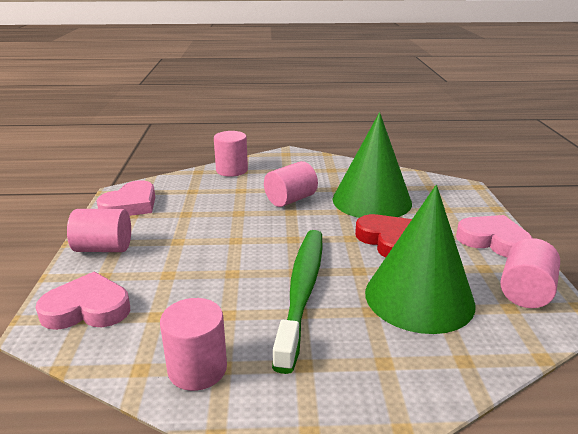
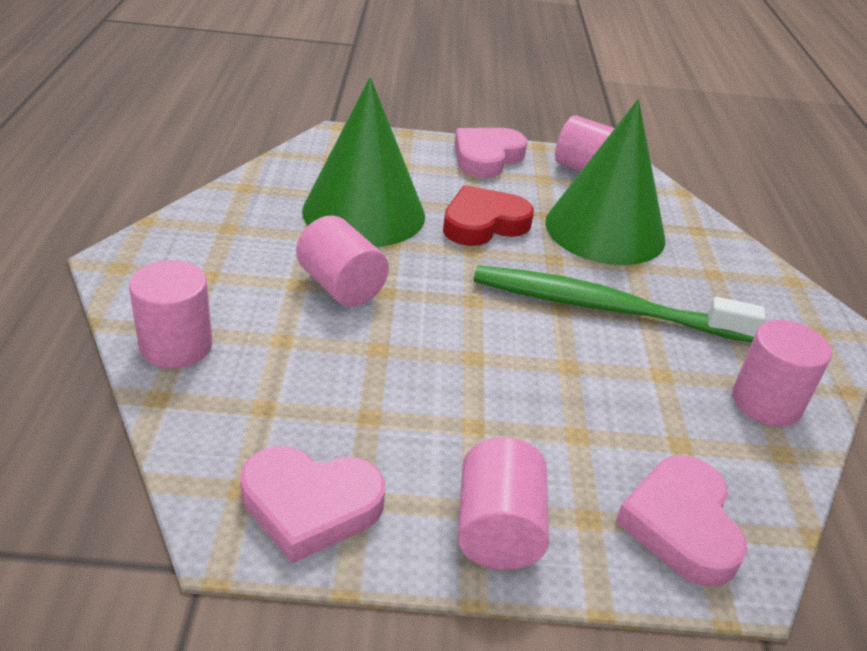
camera: 90 degrees left, 10 degrees up
pink heart [96,180,155,216] -> pink heart turned 150 degrees clockwise [240,446,385,563]

